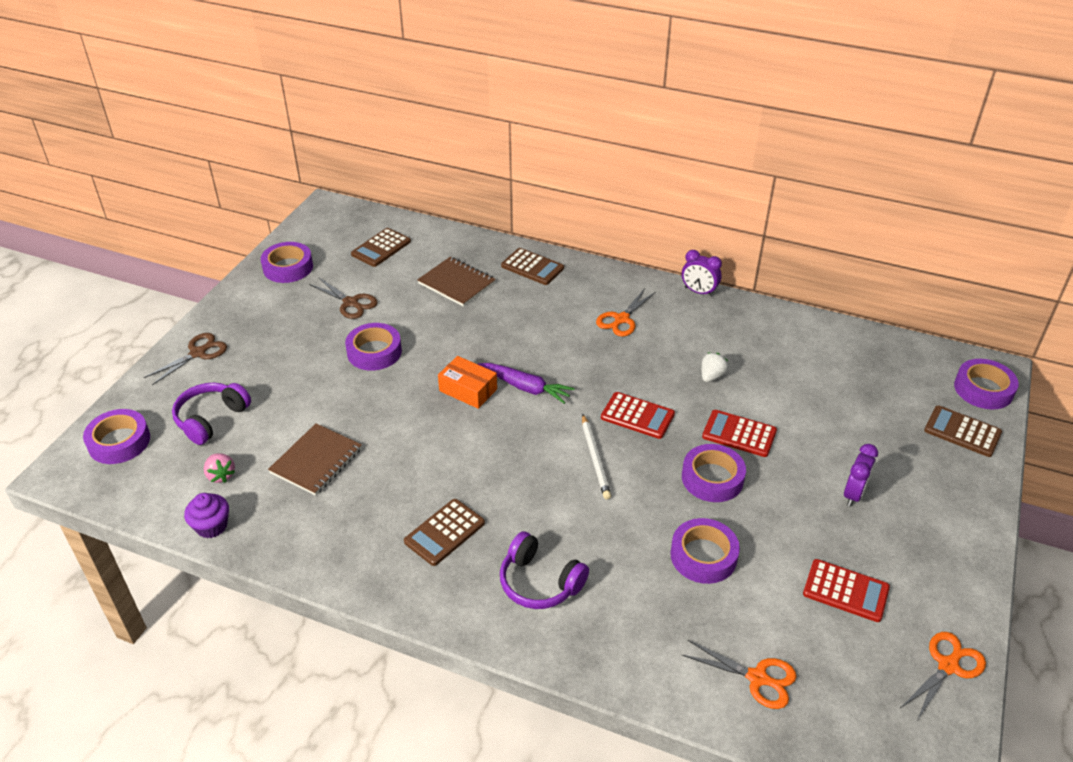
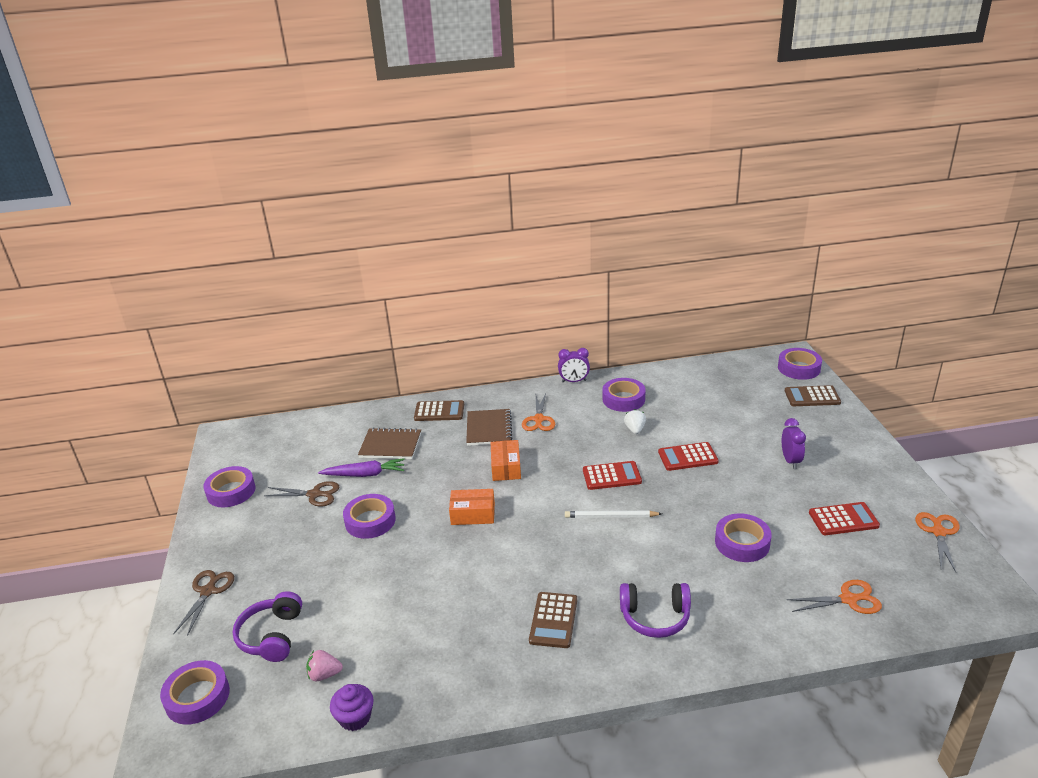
camera: 30 degrees left, 10 degrees down
pink strawberry [204,453,235,483] -> pink strawberry turned 150 degrees clockwise [306,650,343,681]
brown notebook [268,423,362,496] -> brown notebook moved to [466,409,512,446]
brown calculator [351,228,411,267] -> none
purple carrot [478,363,574,404] -> purple carrot moved to [318,458,405,477]
white pencil [582,414,611,499] -> white pencil turned 135 degrees clockwise [565,511,662,518]
purple tape [682,444,746,502] -> purple tape moved to [602,378,646,412]
none -> orange box [491,440,521,481]

